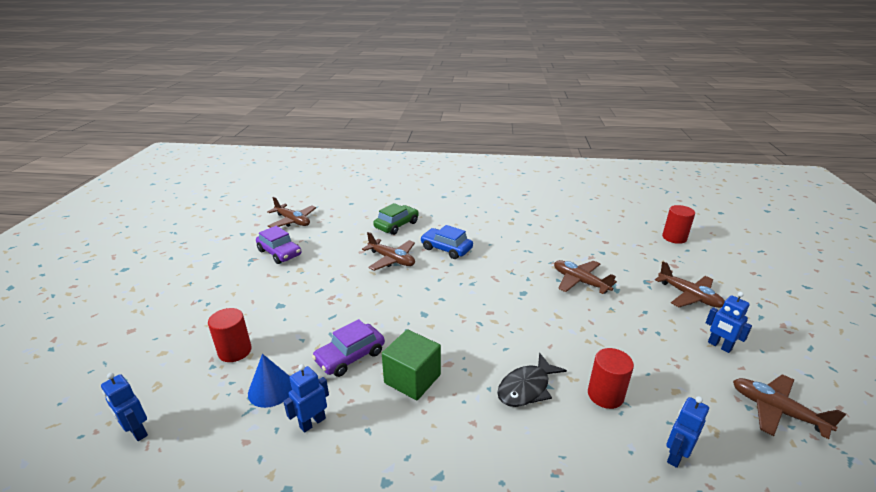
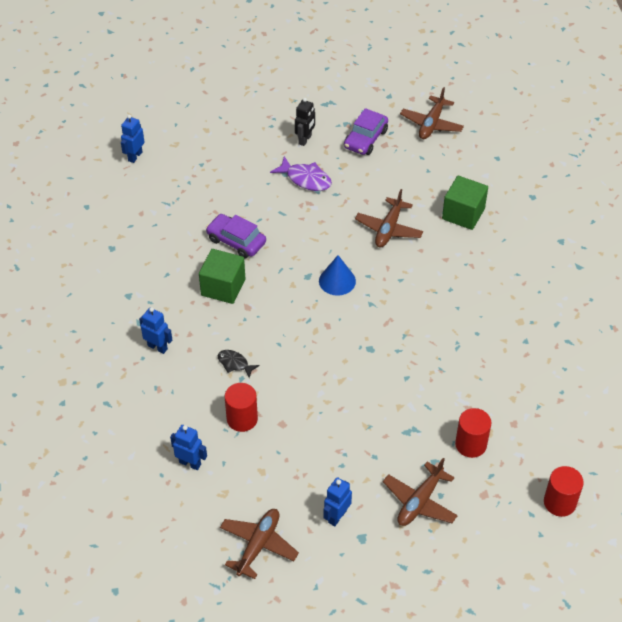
camera: 75 degrees right, 20 degrees up
red cylinder [208,308,252,362] -> red cylinder moved to [455,408,491,458]
blue cone [248,354,293,408] -> blue cone moved to [319,255,356,296]
blue robot [283,364,329,433] -> blue robot moved to [139,307,172,354]
green car [373,203,419,235] -> green cube [442,176,488,230]
blue car [420,225,473,259] -> none
black fish [497,353,567,407] -> black fish [218,350,260,378], size x0.62
brown plane [554,260,617,294] -> none
none -> purple fish [270,156,332,191]
none -> black robot [295,98,315,146]

